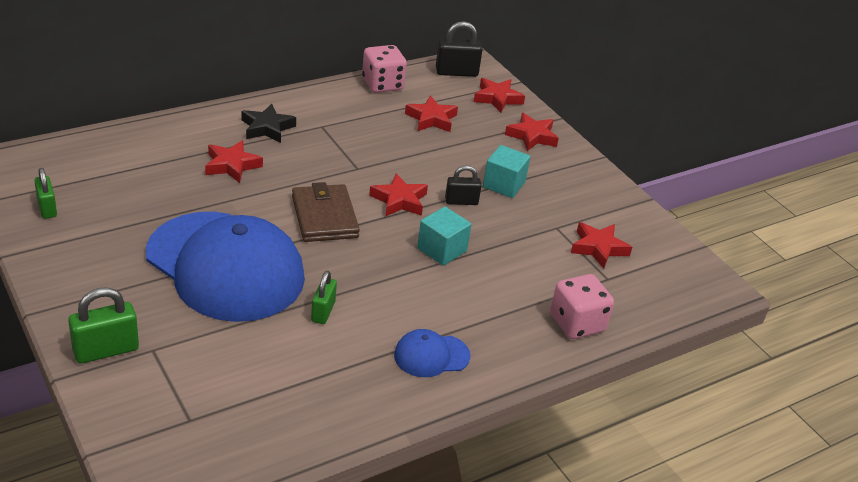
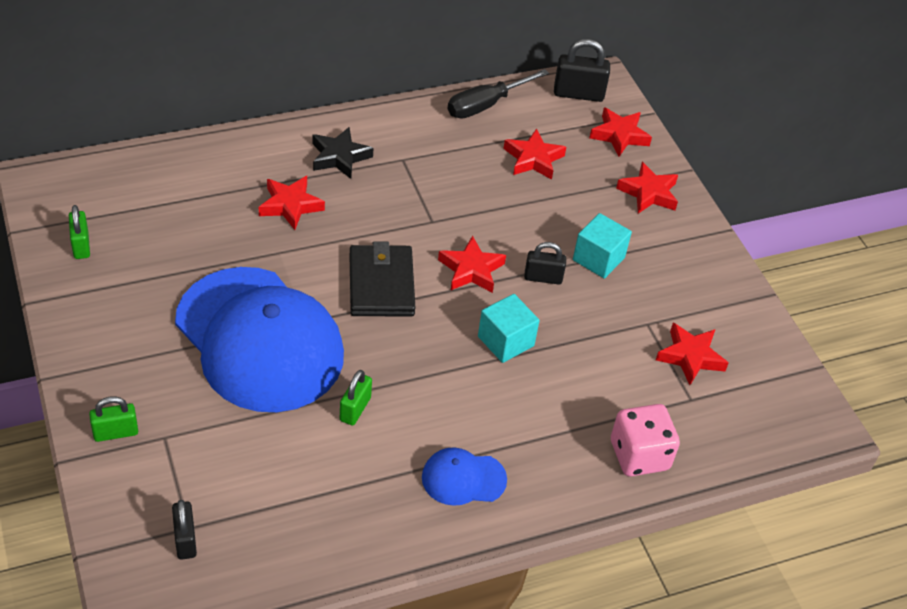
camera: 10 degrees right, 10 degrees up
green padlock [68,287,139,364] -> green padlock [89,396,138,442], size x0.66
brown wallet [292,182,360,242] -> black wallet [349,241,415,316]
pink dice [362,45,407,93] -> black screwdriver [448,69,549,118]
none -> black padlock [172,500,197,560]

